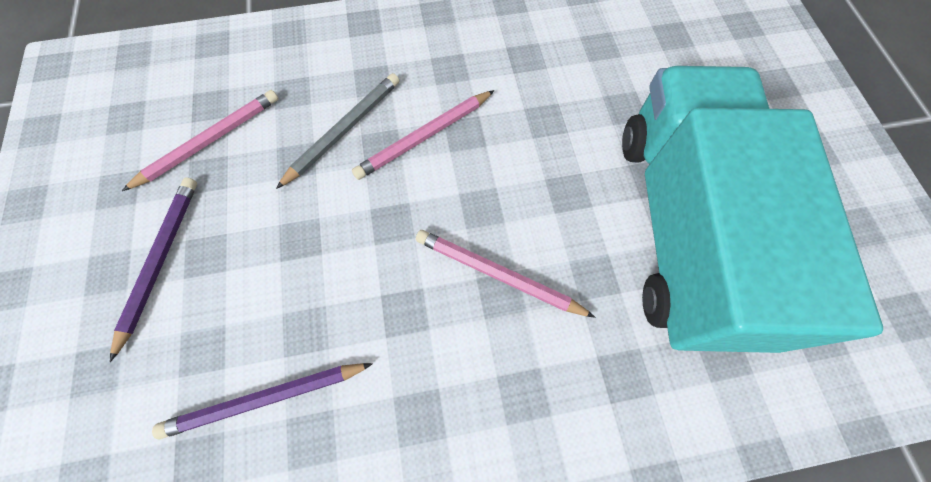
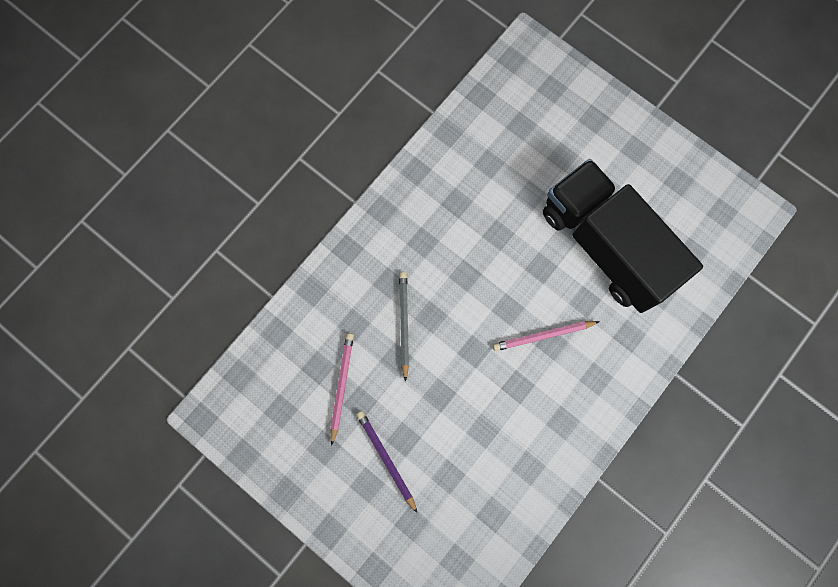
camera: 40 degrees left, 10 degrees up
purple pencil [152,363,373,439] -> none
pink pencil [352,90,495,180] -> none
turquoise truck [622,66,883,353] -> black truck [543,159,703,313]

